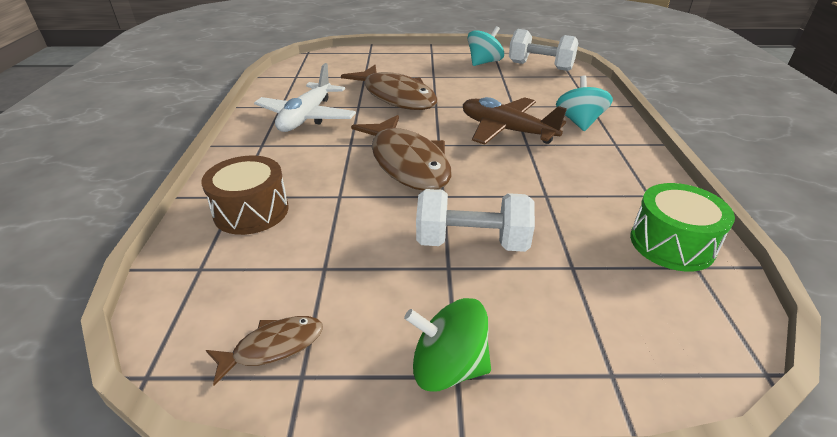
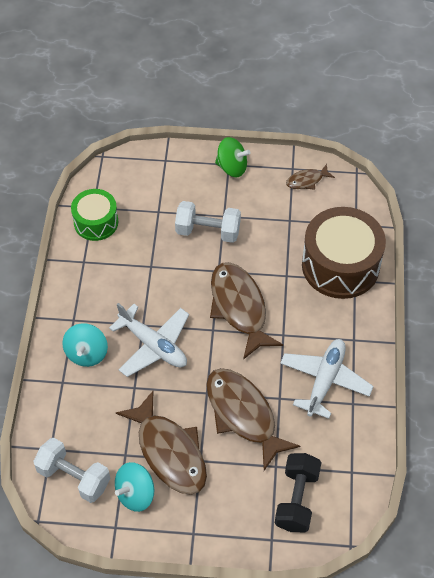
camera: 175 degrees left, 20 degrees up
brown drum [201,156,289,235] -> brown drum [302,207,386,299], size x1.71
brown plane [463,97,567,145] -> white plane [109,303,189,377]
none -> brown fish [116,391,207,495]
none -> black dumbbell [275,453,322,532]

